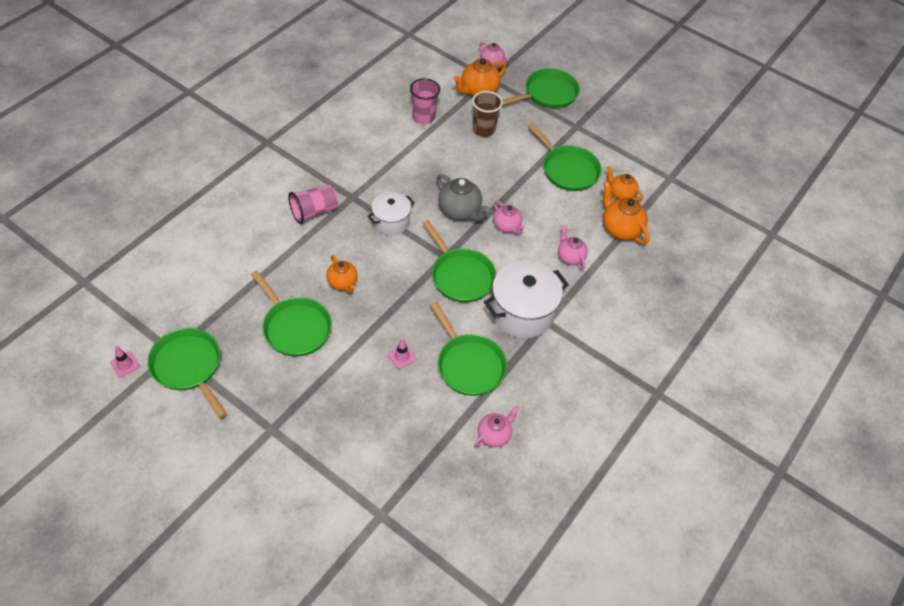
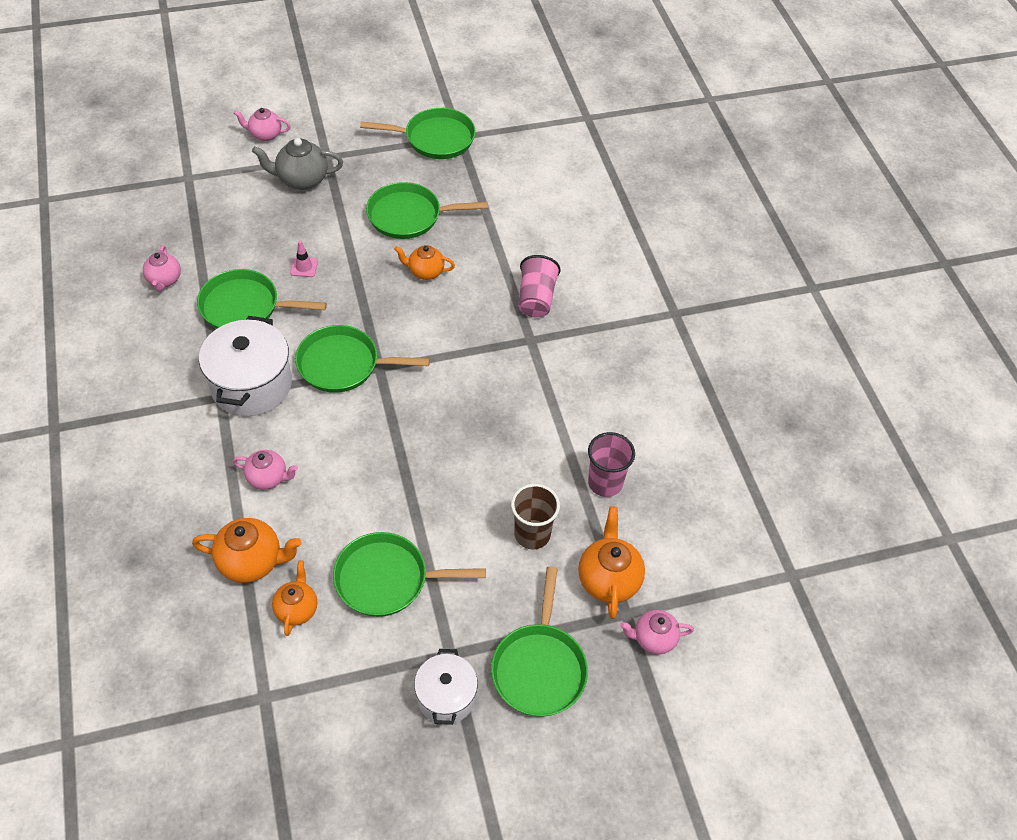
camera: 130 degrees right, 0 degrees up
pink traffic cone [110,346,140,377] -> none
white pot [367,192,415,235] -> white pot moved to [414,649,478,725]
grey teapot [436,174,490,221] -> grey teapot moved to [252,138,343,190]
pink teapot [493,200,525,234] -> pink teapot moved to [234,108,291,141]
orange teapot [607,166,643,201] -> orange teapot turned 75 degrees counterclockwise [272,560,317,636]

